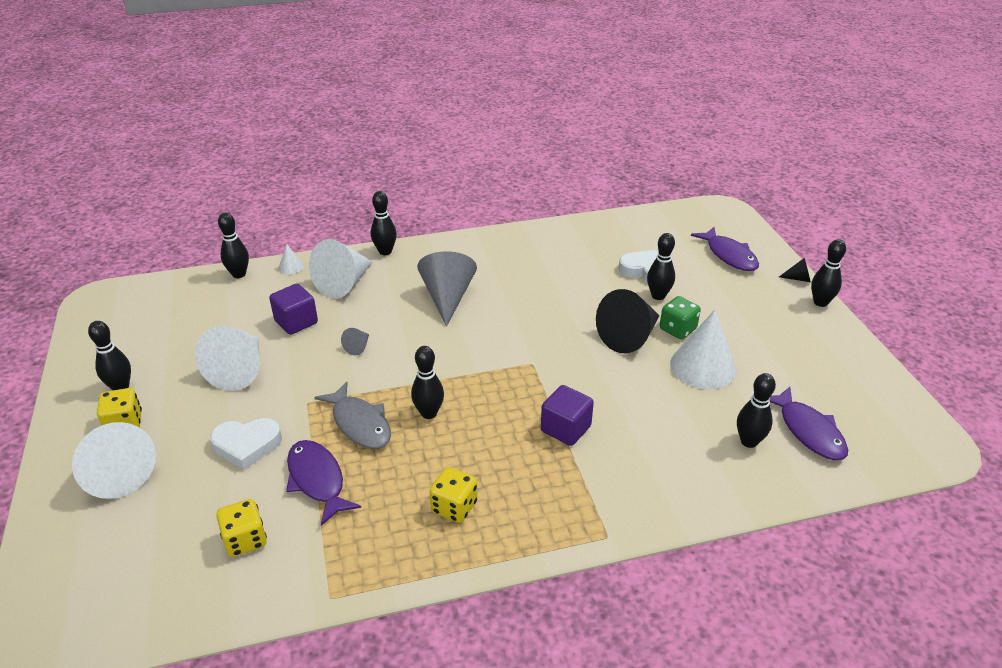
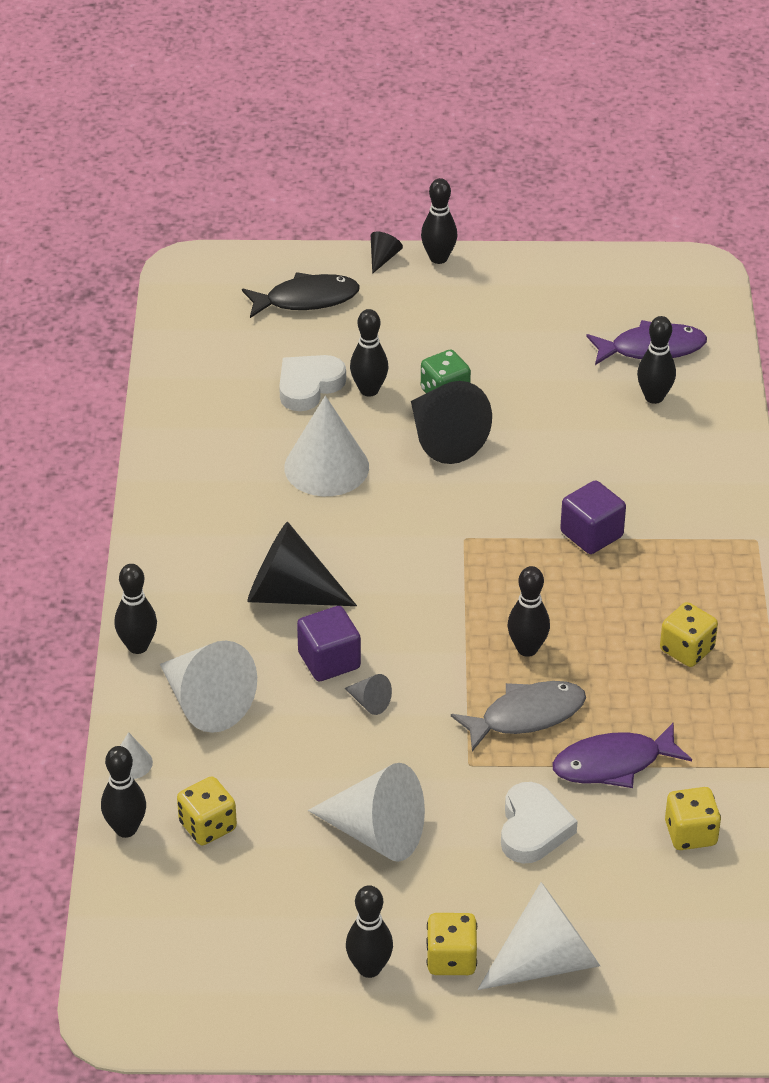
camera: 75 degrees left, 5 degrees up
purple cube [269,284,318,335] -> purple cube moved to [297,606,361,681]
grey cone [417,251,477,327] -> black cone [247,522,357,606]
white cone [670,310,737,389] -> white cone moved to [284,396,369,496]
purple fish [691,227,759,271] -> black fish [242,272,360,318]
none -> yellow dice [177,776,237,845]

